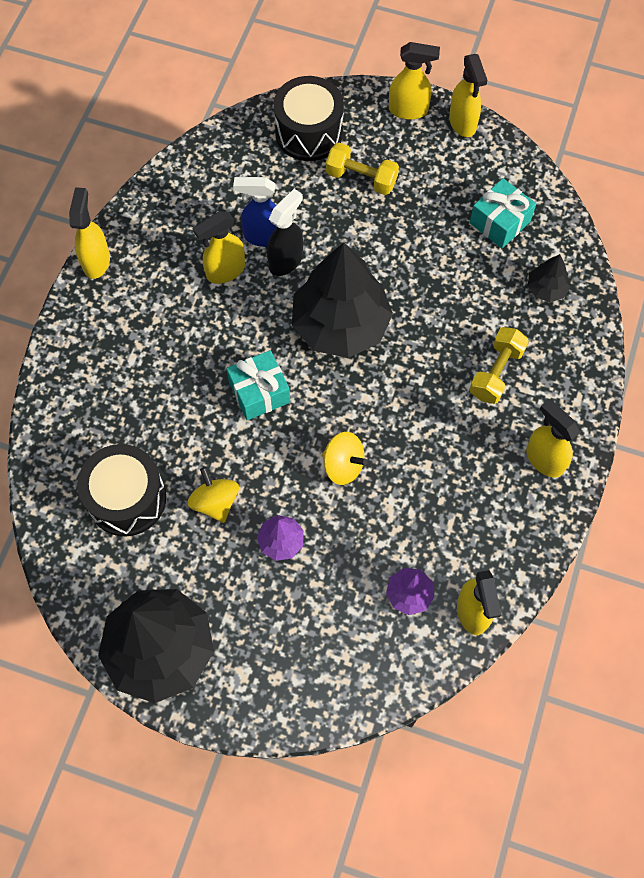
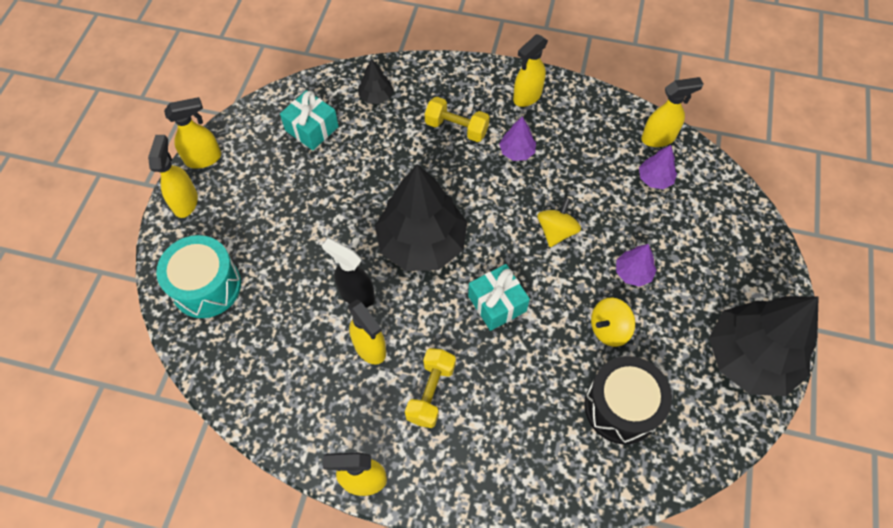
camera: 95 degrees left, 5 degrees down
blue spray bottle [233,177,277,247] -> none
black drum [274,76,344,161] -> turquoise drum [156,235,241,318]
yellow dumbbell [326,143,399,195] -> yellow dumbbell moved to [405,348,456,428]
none -> purple tree [499,117,536,161]

